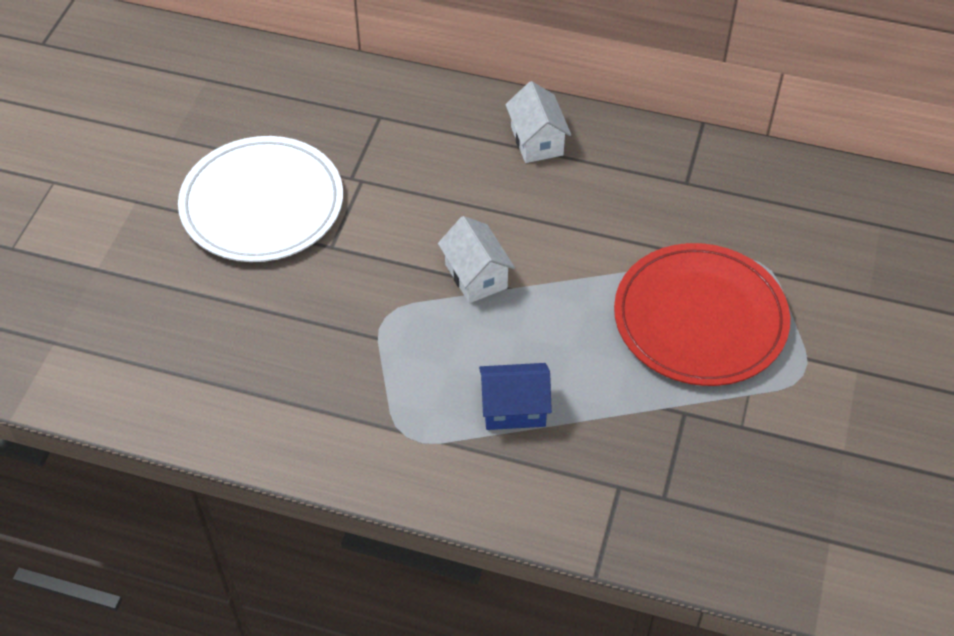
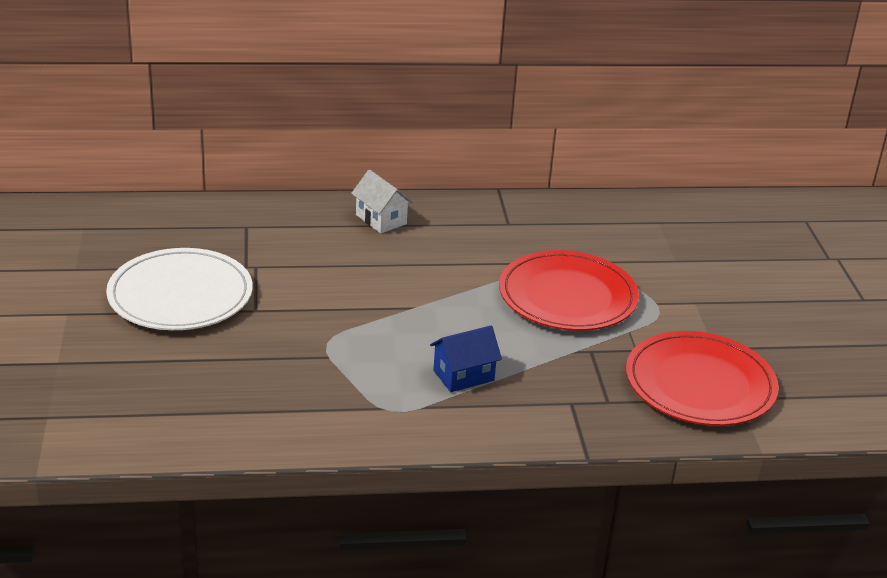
camera: 25 degrees left, 20 degrees down
white house [438,216,515,303] -> none
none -> red plate [626,331,779,426]

